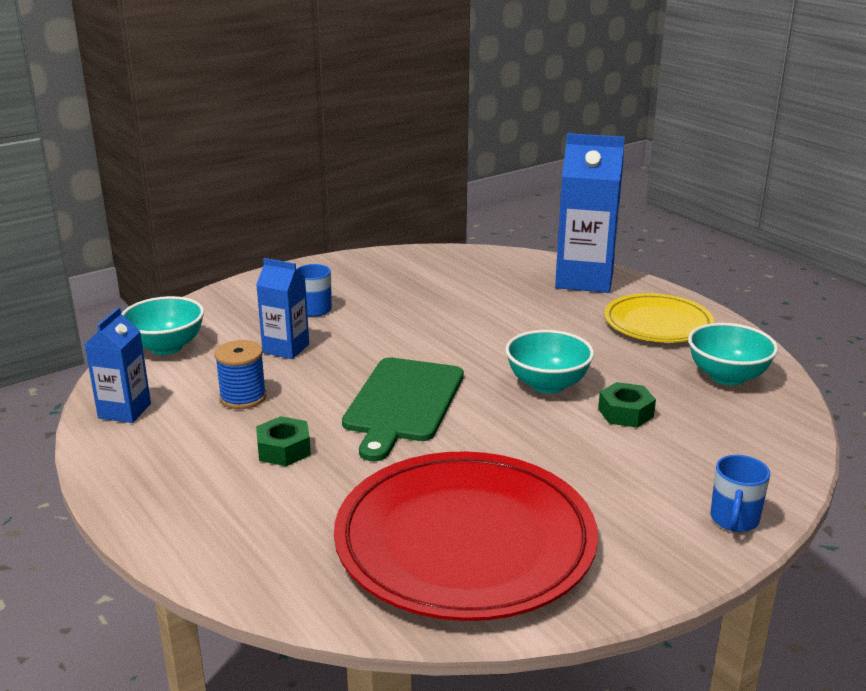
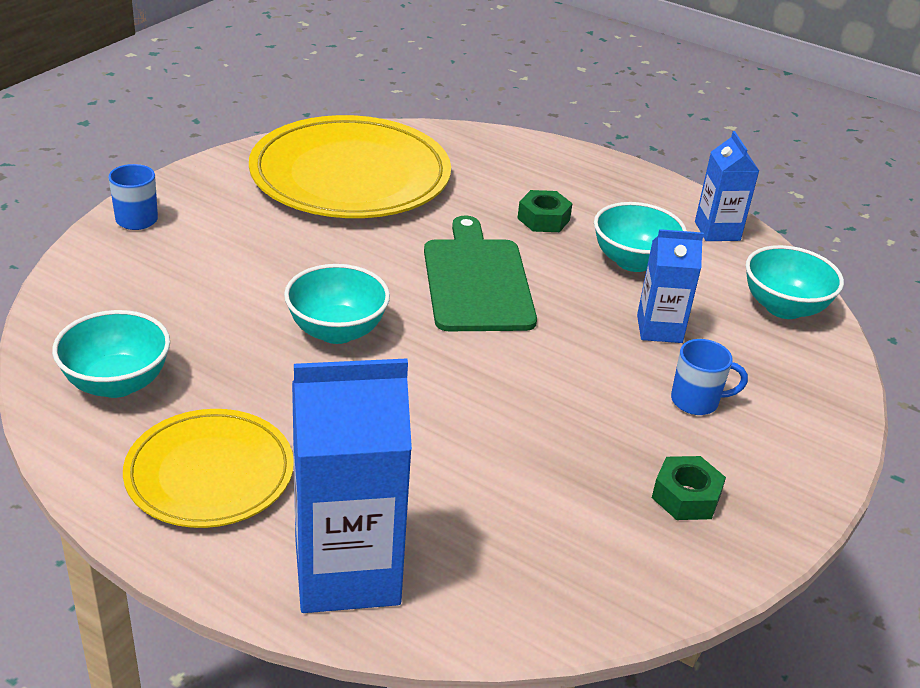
camera: 155 degrees right, 10 degrees up
blue spool [214,340,267,409] -> turquoise bowl [594,202,687,272]
red plate [334,451,598,621] -> yellow plate [249,115,451,218]
green nut [598,382,656,428] -> green nut moved to [652,456,726,520]

